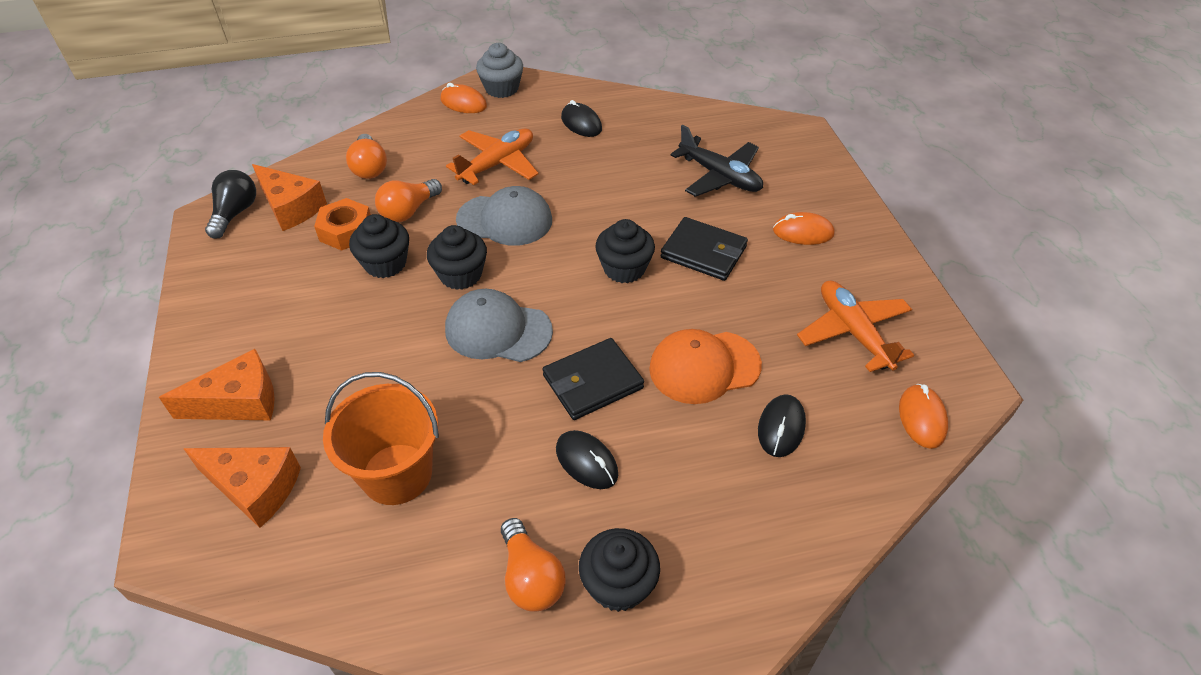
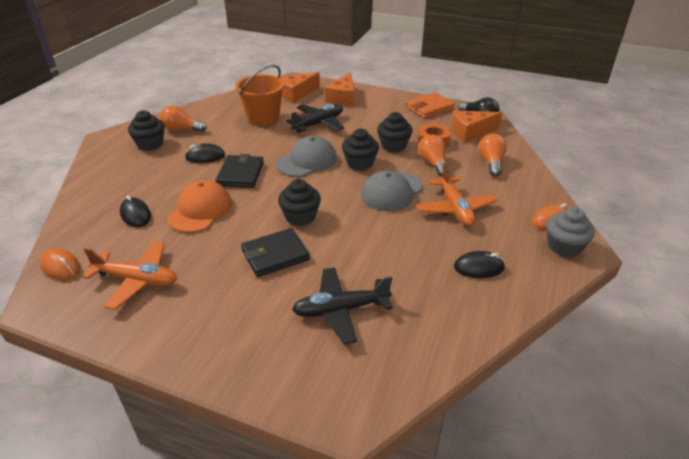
camera: 125 degrees right, 10 degrees down
orange light bulb [346,134,387,179] -> orange light bulb turned 75 degrees clockwise [479,133,507,176]
orange mouse [773,212,835,245] -> none
none -> black plane [286,104,344,133]
none -> orange wallet [406,92,455,119]

